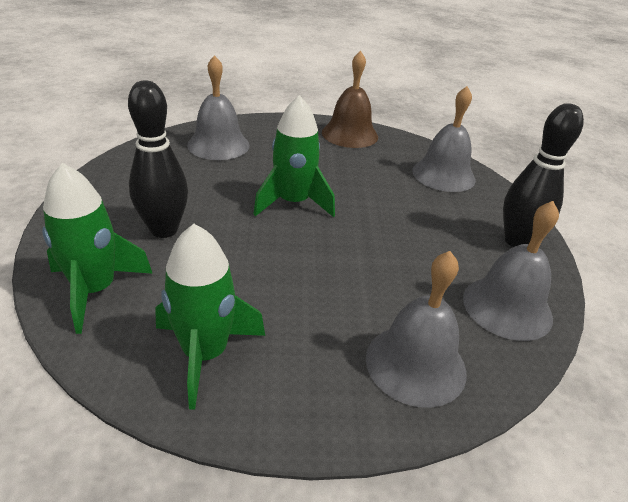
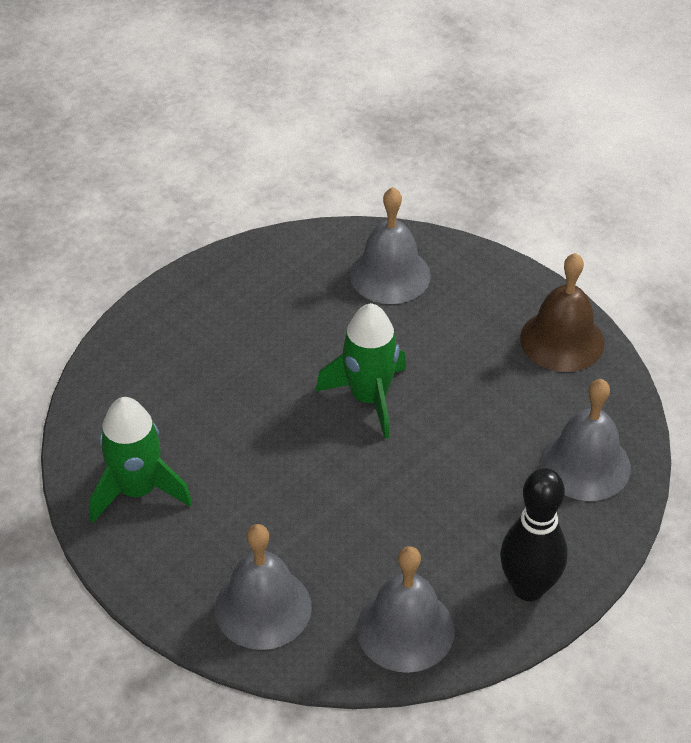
camera: 50 degrees right, 10 degrees up
green rocket [42,163,153,334] -> none
black bowling pin [128,80,188,238] -> none

